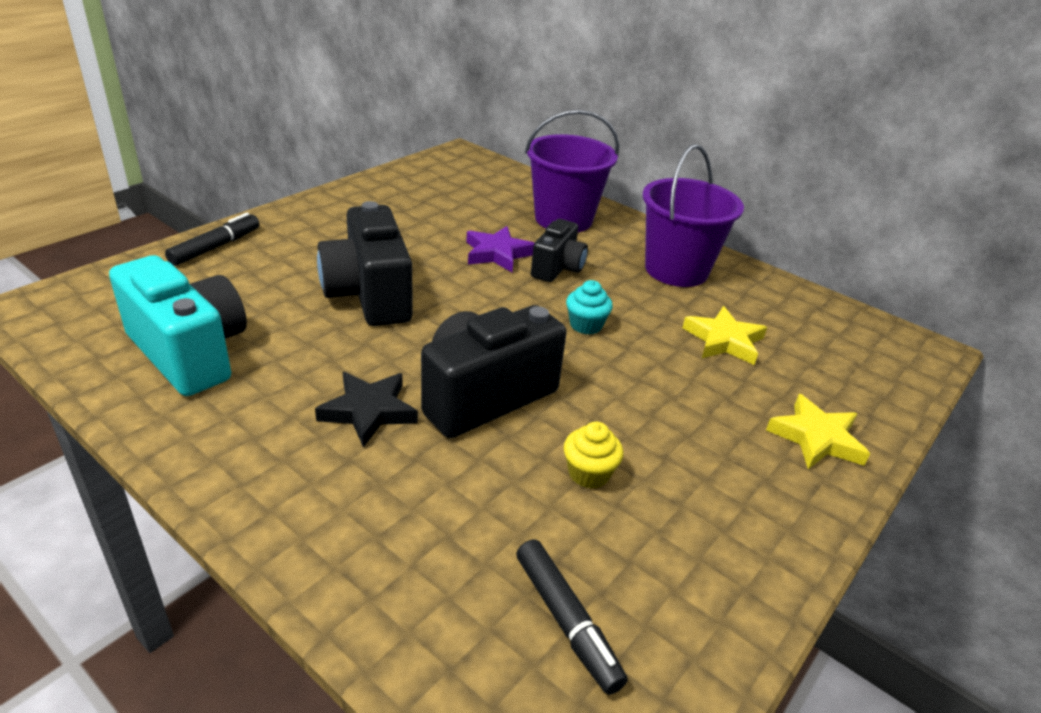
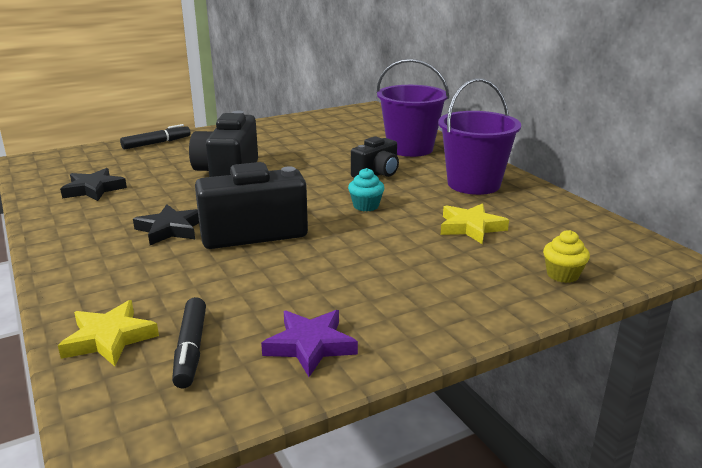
camera: 25 degrees right, 10 degrees down
turquoise camera [109,255,247,396] -> black star [60,168,127,201]
purple star [466,226,534,272] -> purple star moved to [261,310,358,377]
yellow cupcake [564,422,623,489] -> yellow cupcake moved to [543,230,590,283]
yellow star [766,394,870,469] -> yellow star moved to [58,300,159,366]

